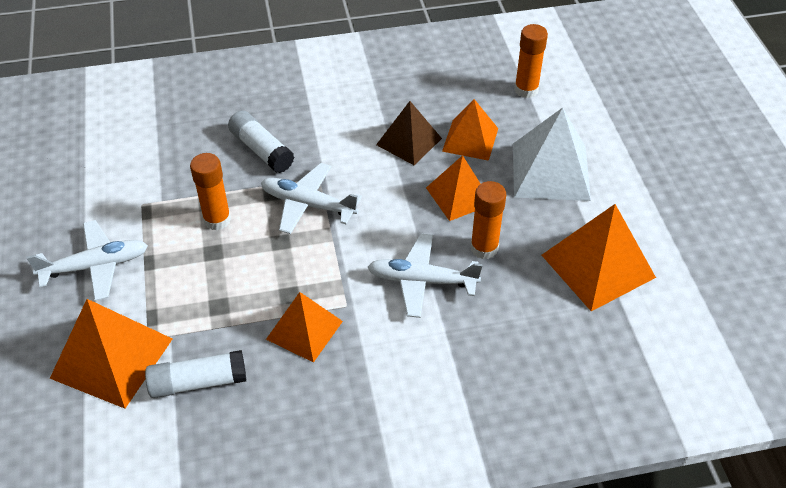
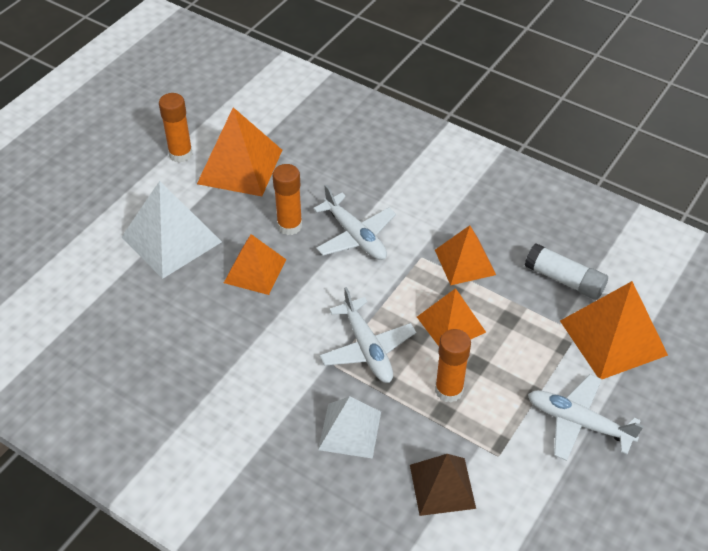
camera: 135 degrees left, 0 degrees up
white glue stick [228,111,294,173] -> white pyramid [318,396,381,459]
brown pyramid [376,101,442,165] -> brown pyramid moved to [410,454,476,516]
orange pyramid [442,99,498,161] -> orange pyramid moved to [417,288,486,346]
orange glue stick [514,24,548,98] -> orange glue stick moved to [159,93,193,163]

